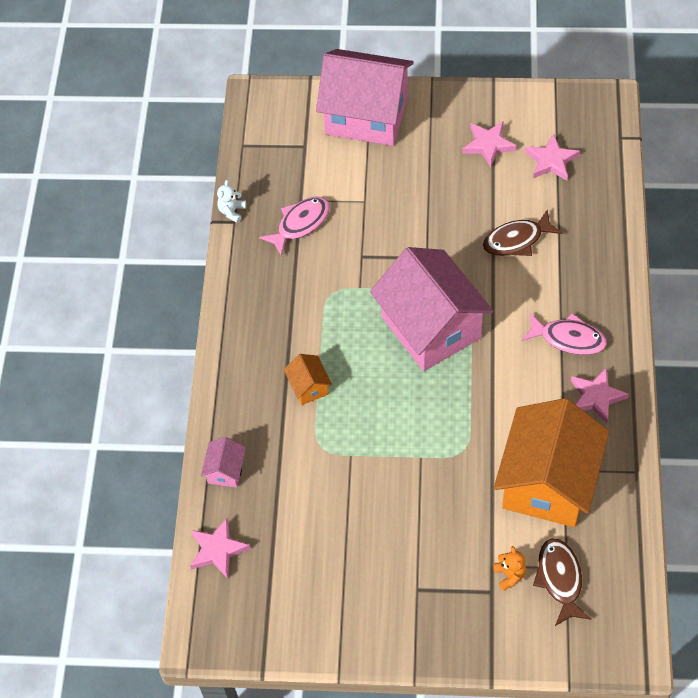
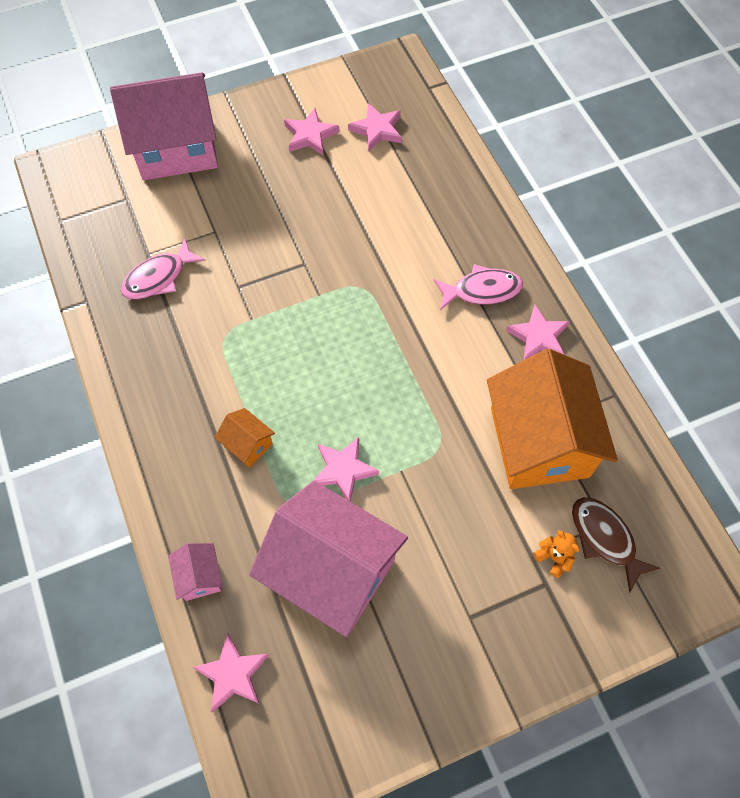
camera: 30 degrees left, 5 degrees up
white teddy bear [217,180,246,223] -> none
pink fish [259,197,330,256] -> pink fish turned 150 degrees counterclockwise [121,238,206,300]
pink house [370,247,494,371] -> pink house moved to [249,481,408,637]
brown fish [483,210,562,256] -> none
none -> pink star [313,437,379,501]

